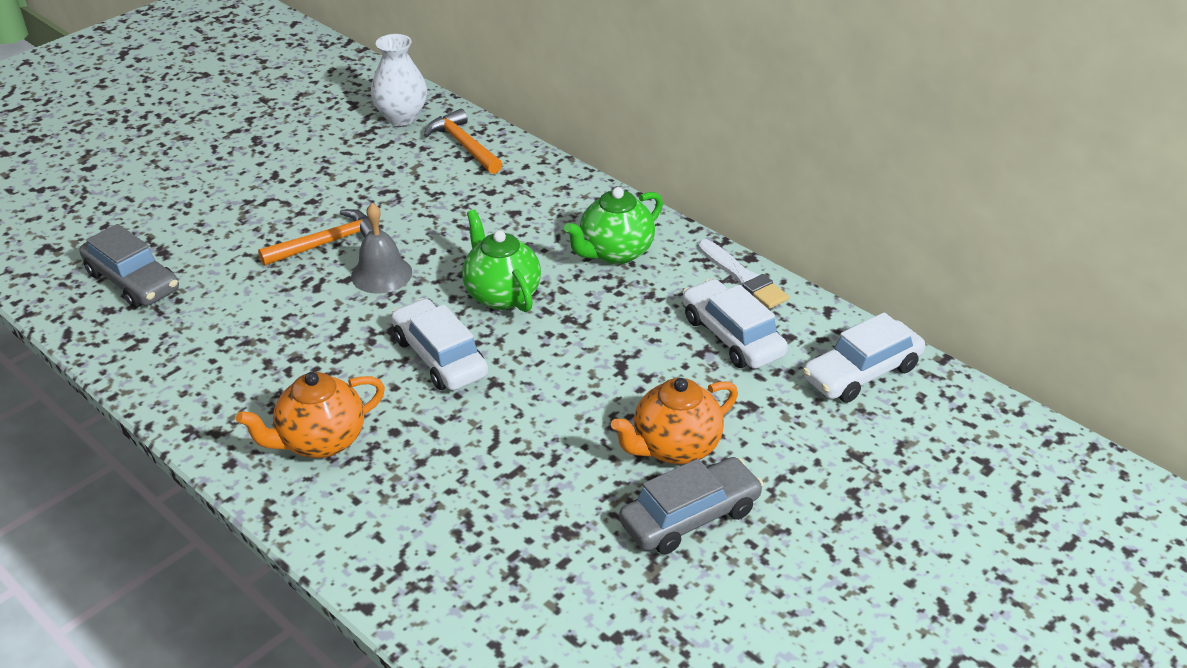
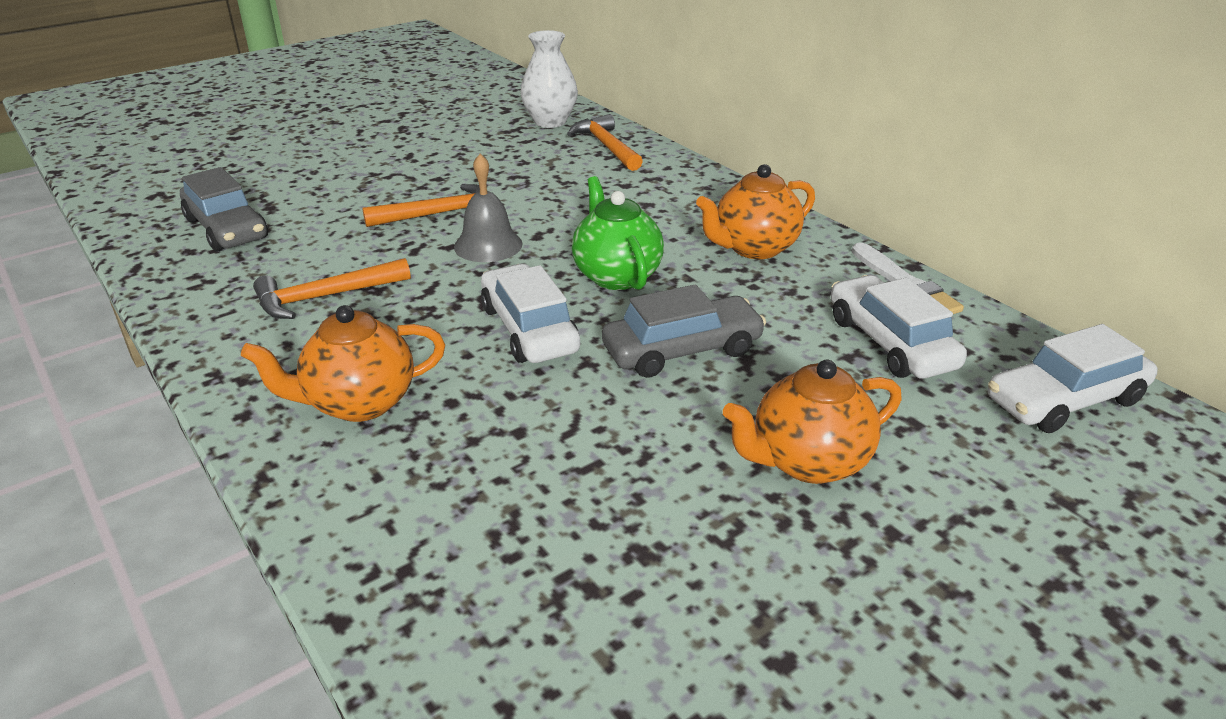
camera: 10 degrees right, 5 degrees down
green teapot [564,187,663,264] -> orange teapot [696,164,815,259]
grey car [619,457,764,554] -> grey car moved to [602,285,766,378]
none -> orange hammer [253,258,411,319]

